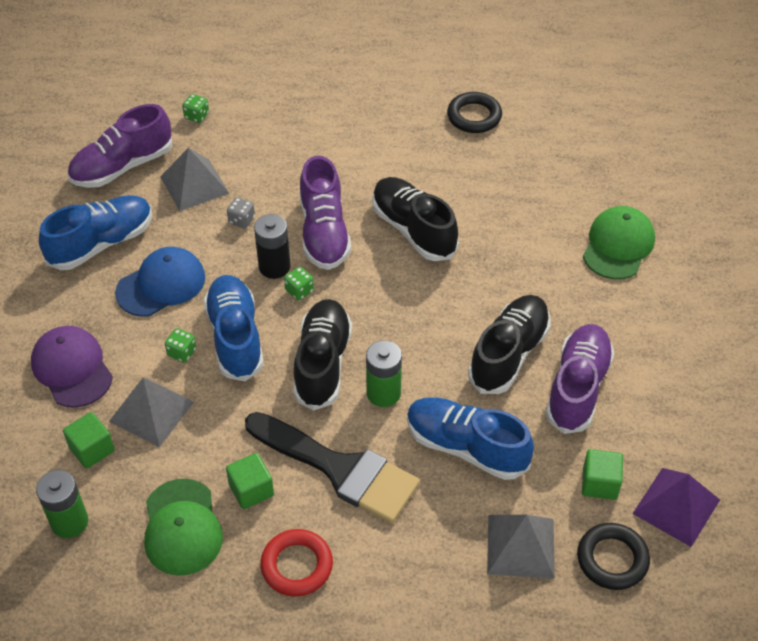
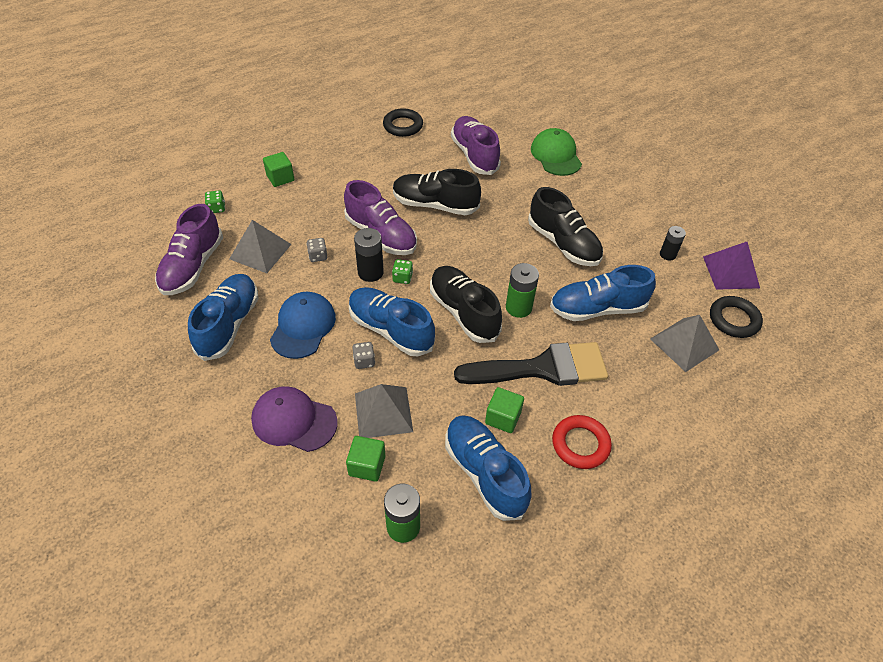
camera: 40 degrees left, 0 degrees up
green cap [144,479,223,576] -> blue shoe [445,415,532,521]
green dice [165,328,196,363] -> grey dice [352,342,375,369]
black shoe [468,295,550,394] -> black shoe turned 150 degrees clockwise [528,187,603,266]
purple shoe [546,324,614,434] -> purple shoe moved to [451,116,501,175]
green cube [582,449,623,500] -> green cube moved to [263,152,294,187]
none -> black battery [660,226,686,261]

